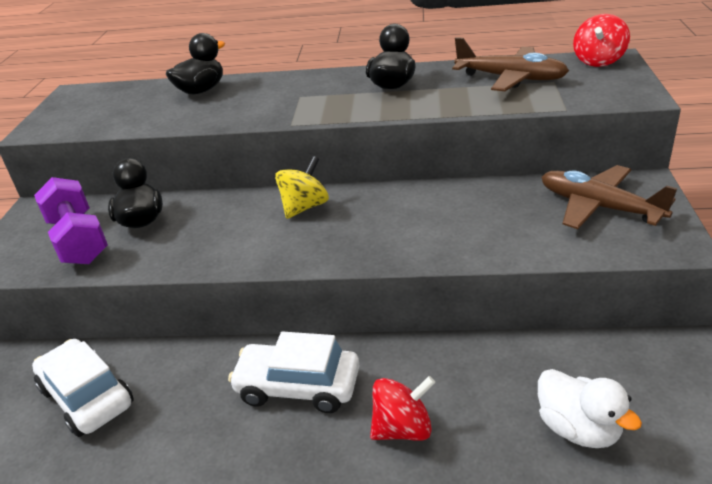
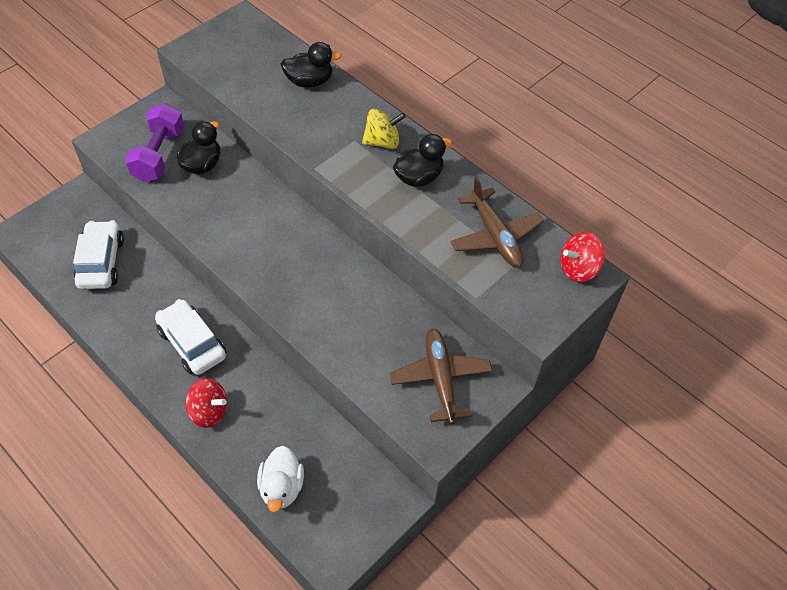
camera: 35 degrees right, 20 degrees up
yellow spinning top [275,156,329,219] -> yellow spinning top moved to [362,109,406,149]

